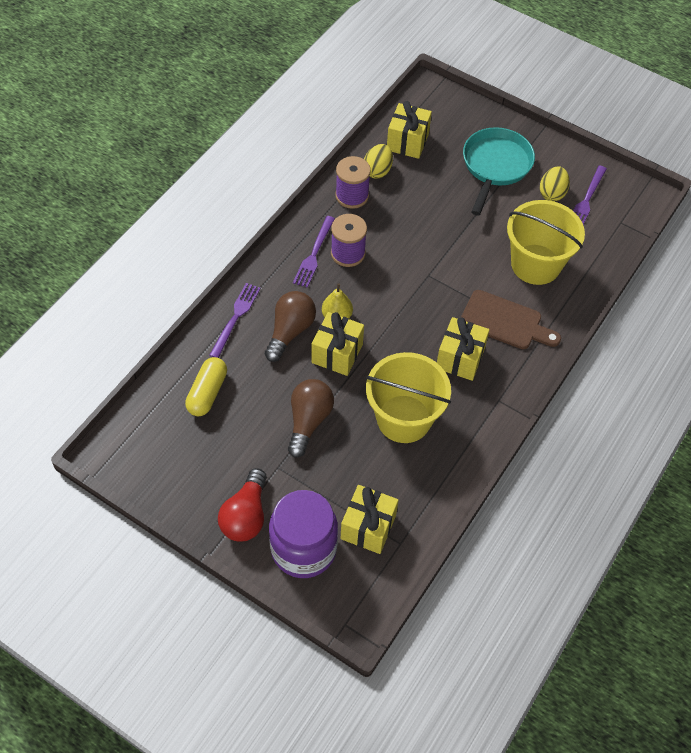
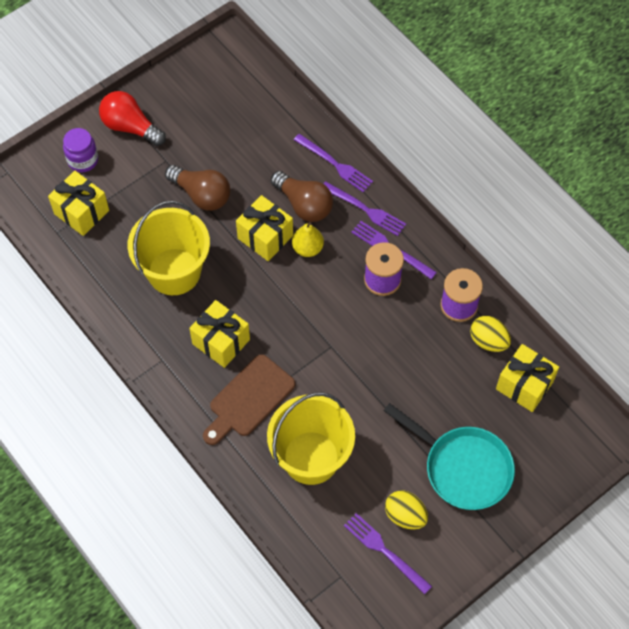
camera: 110 degrees right, 5 degrees up
yellow capsule [185,357,227,416] -> none
purple jar [269,490,338,578] -> purple jar [63,128,98,172], size x0.55
none -> purple fork [323,181,406,236]

